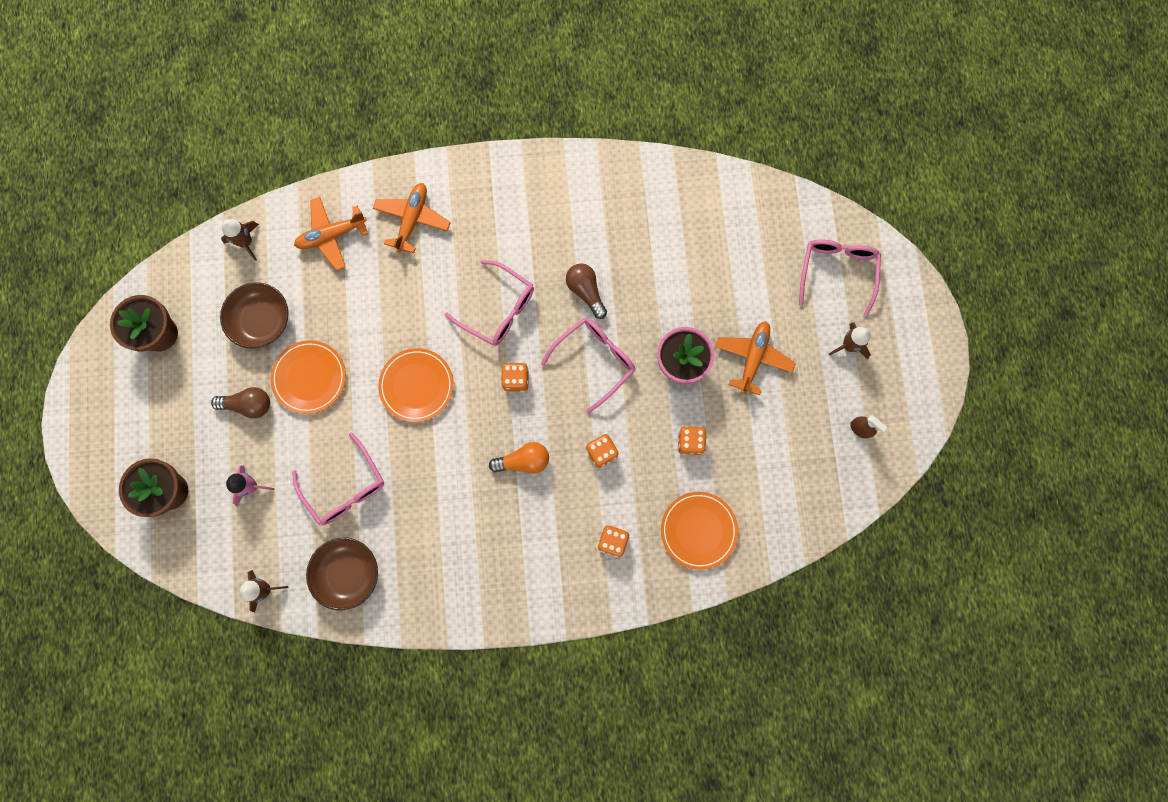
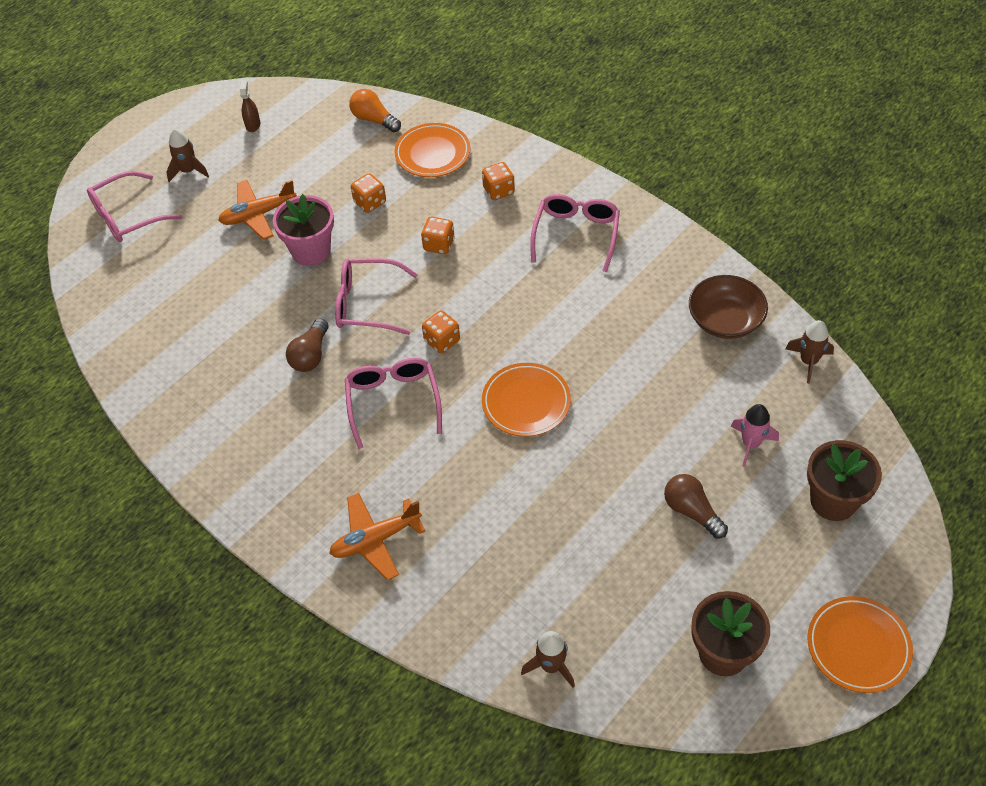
camera: 130 degrees left, 25 degrees down
brown bowl [220,282,289,349] -> none
orange plate [270,340,346,414] -> orange plate moved to [807,596,913,693]
pink glasses [292,432,384,525] -> pink glasses moved to [530,194,620,272]
orange plane [294,197,368,271] -> none
orange light bulb [489,442,549,474] -> orange light bulb moved to [349,89,401,132]

